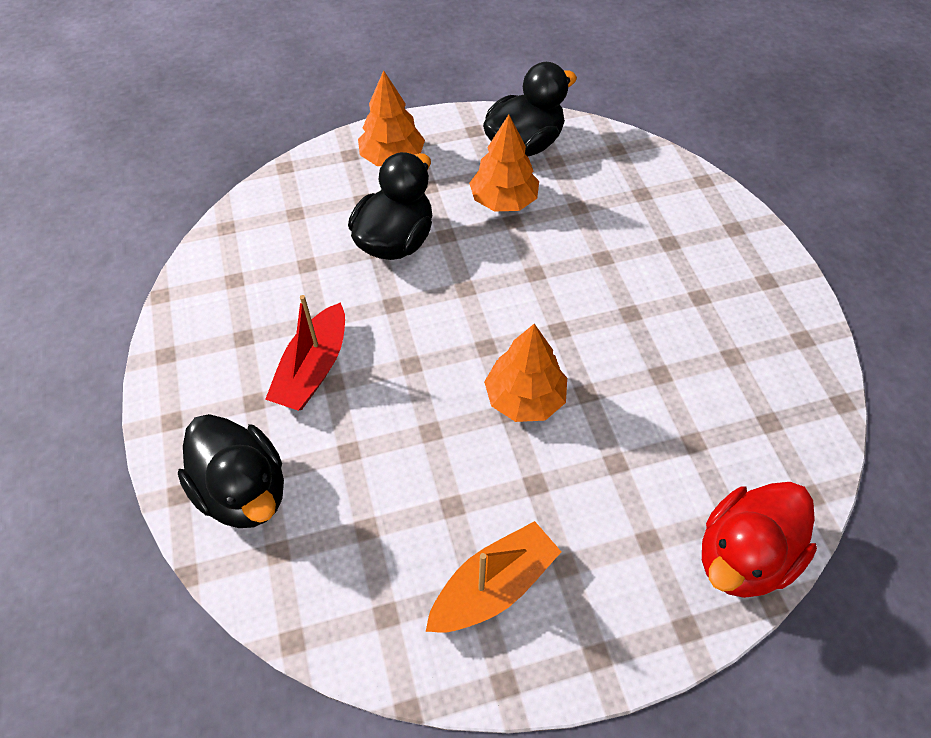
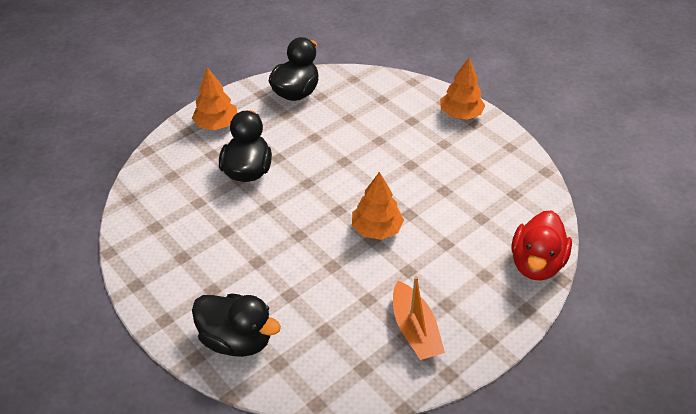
camera: 25 degrees left, 10 degrees down
red boat [265,295,345,411] -> none
orange boat [426,521,561,633] -> orange boat turned 135 degrees clockwise [393,276,445,360]
orange tree [469,115,539,212] -> orange tree moved to [440,58,485,120]

